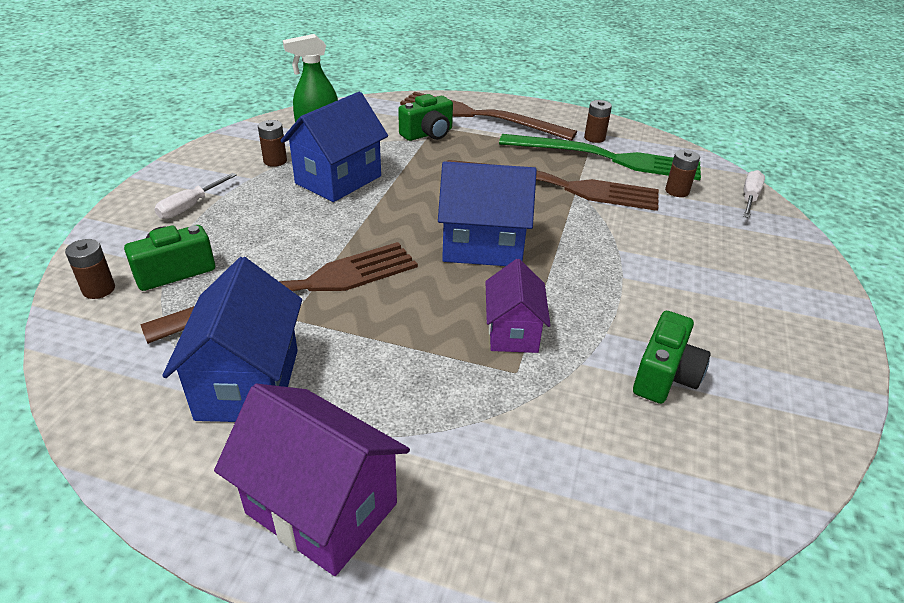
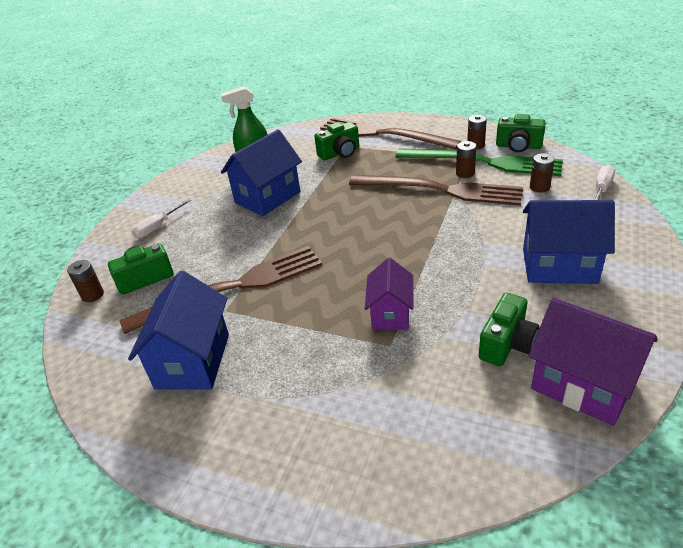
camera: 10 degrees right, 0 degrees up
purple house [214,384,410,576] -> purple house moved to [529,298,658,426]
brown battery [258,120,287,167] -> brown battery moved to [456,141,476,178]
blue house [438,161,537,266] -> blue house moved to [523,200,615,284]
none -> green camera [496,114,546,152]

